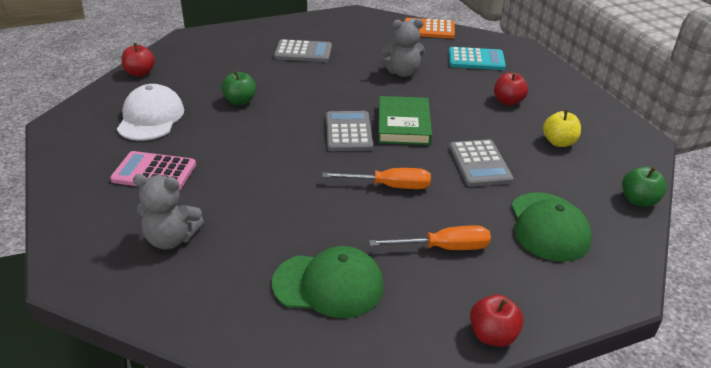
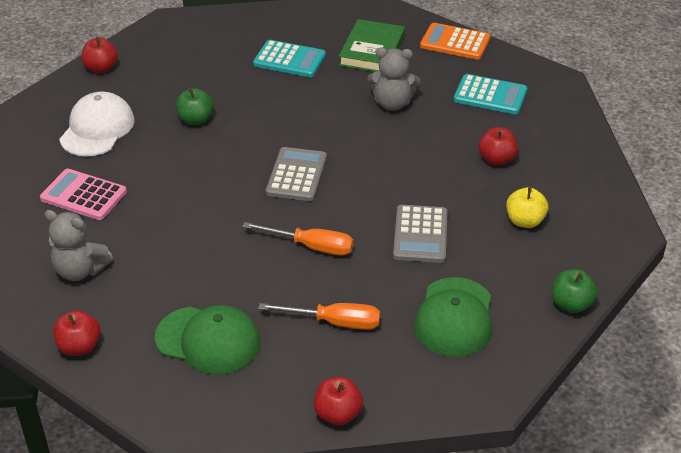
camera: 15 degrees right, 5 degrees up
grey calculator [274,39,332,62] -> turquoise calculator [253,40,326,77]
green book [378,96,432,145] -> green book moved to [339,19,405,72]
none -> red apple [53,310,101,356]

